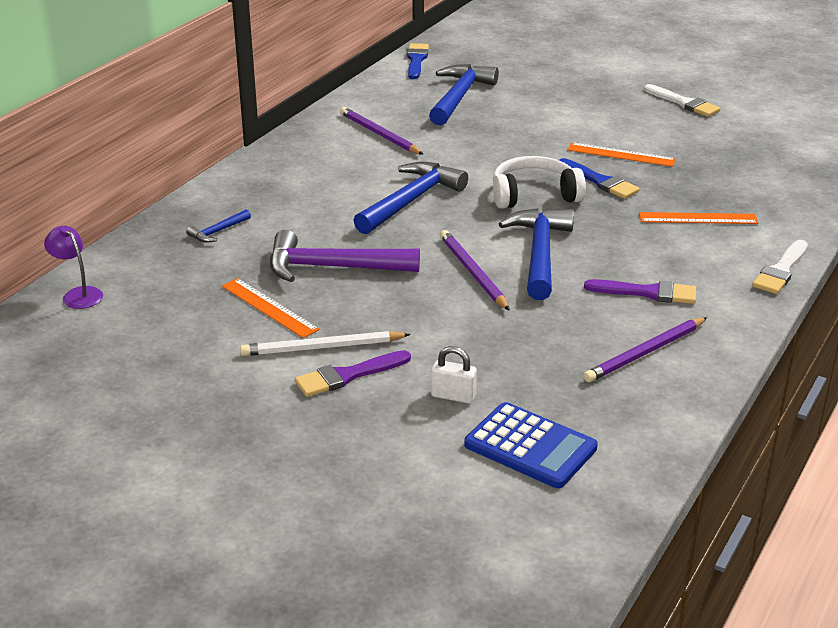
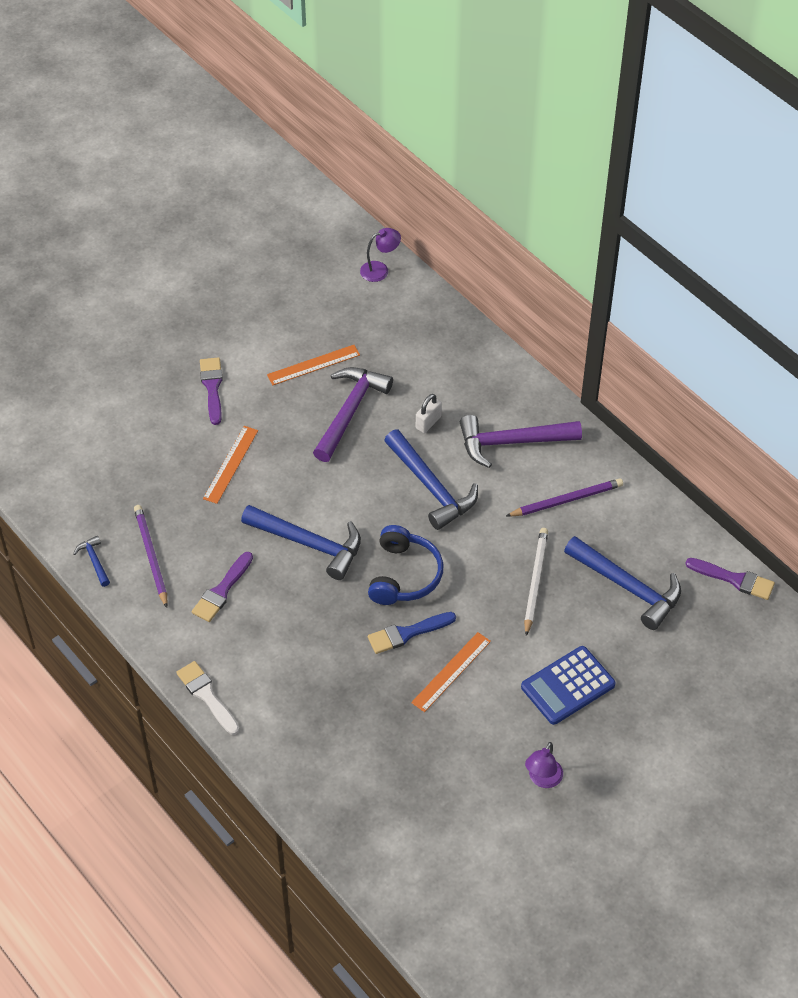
camera: 110 degrees right, 20 degrees up
blue hammer [186,209,251,243] -> blue hammer moved to [73,536,110,587]
white pencil [240,331,411,356] -> white pencil moved to [524,528,548,636]
blue brush [407,43,429,79] -> purple brush [685,558,775,600]
white padlock [431,346,477,404] -> white padlock moved to [416,394,442,433]
purple pencil [440,230,510,311] -> none
blue calculator [464,402,598,488] -> blue calculator moved to [521,646,616,725]
white headphones [493,156,586,209] -> blue headphones [368,525,443,605]
orange ruler [639,212,759,224] -> orange ruler moved to [203,426,258,504]
white brush [644,84,721,117] -> purple lamp [525,742,563,788]
none -> purple hammer [460,415,582,468]

